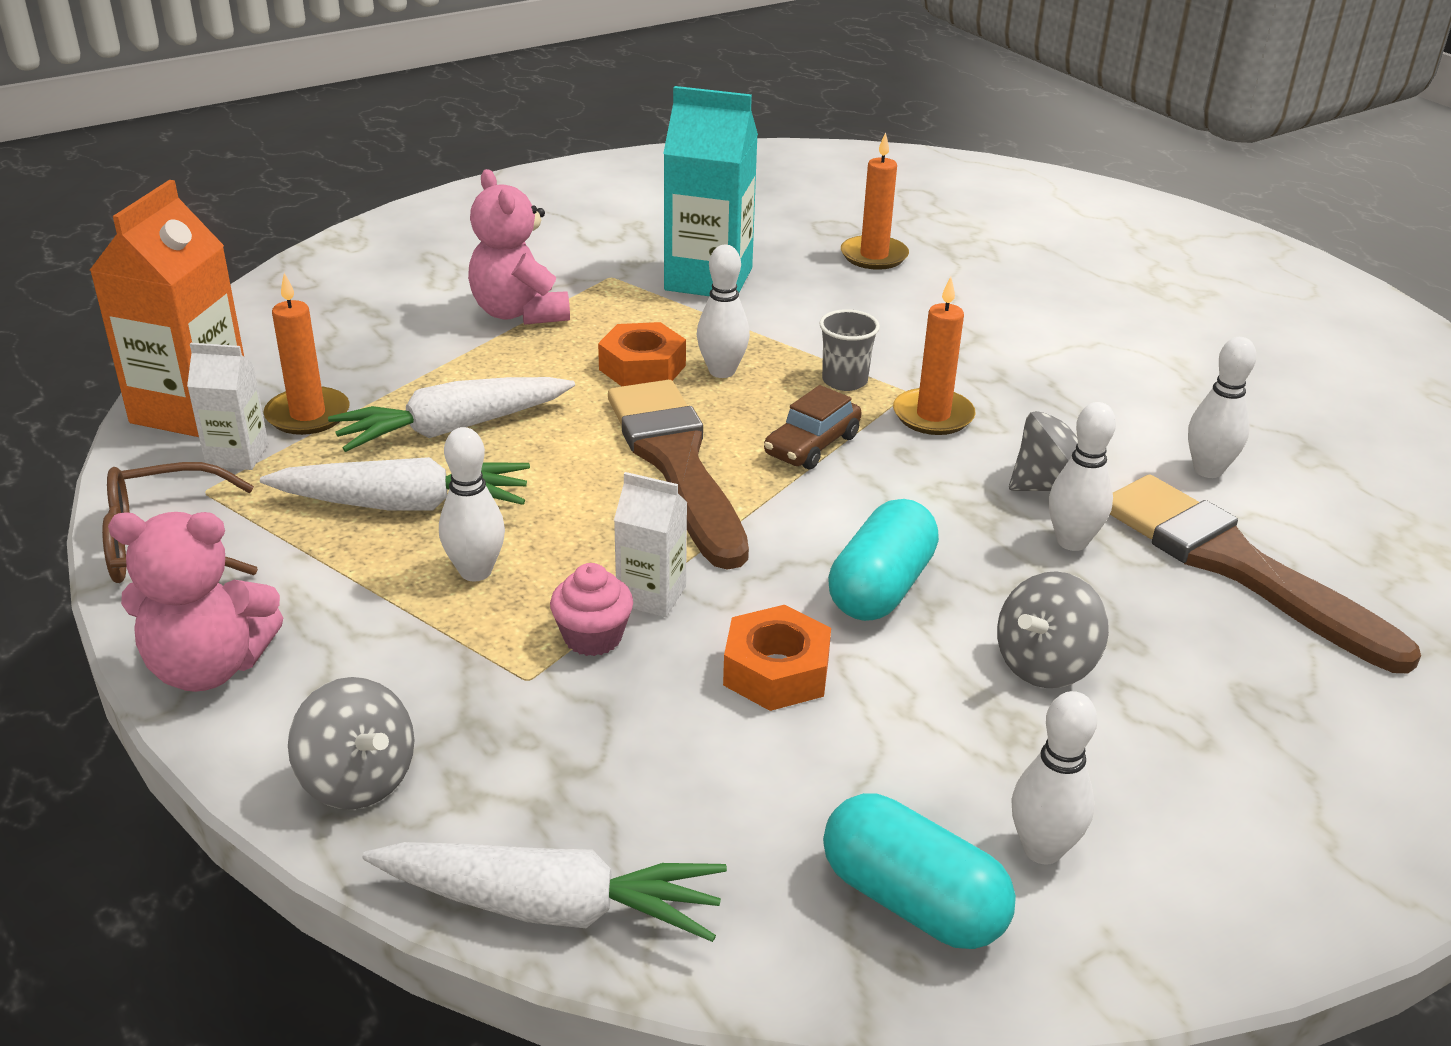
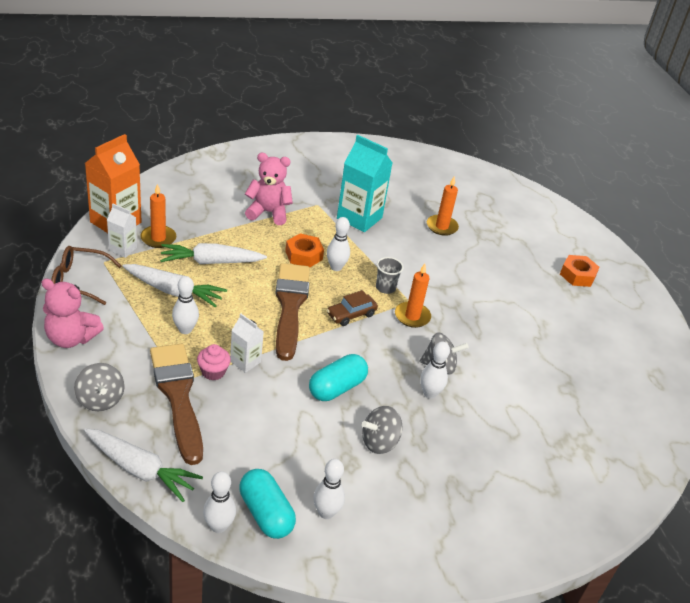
camera: 15 degrees right, 5 degrees up
pink teddy bear [468,169,570,325] -> pink teddy bear turned 105 degrees clockwise [245,153,293,225]
orange nut [723,605,831,711] -> orange nut moved to [560,255,600,287]
brown brush [1110,475,1421,673] -> brown brush moved to [150,344,203,465]
white bowling pin [1188,337,1257,478] -> white bowling pin moved to [203,471,236,533]

